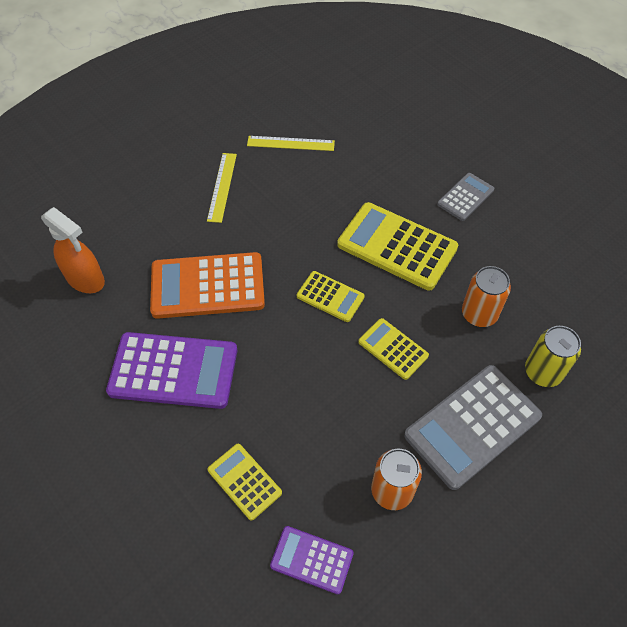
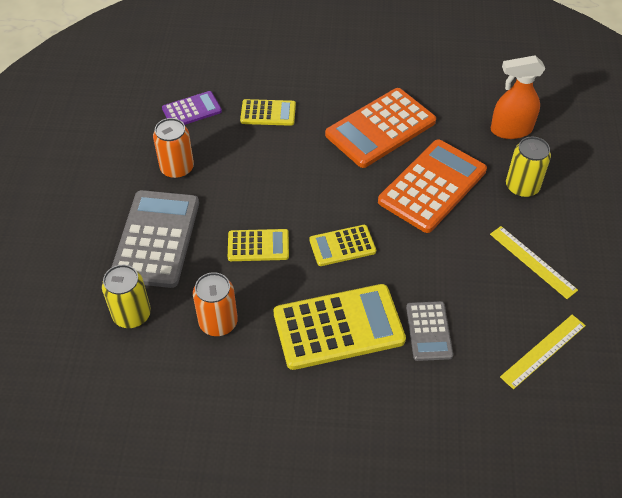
camera: 135 degrees right, 5 degrees down
purple calculator [106,332,237,409] -> orange calculator [325,88,436,168]
grey calculator [437,173,494,221] -> grey calculator moved to [406,301,453,361]
none -> yellow can [506,137,551,198]

